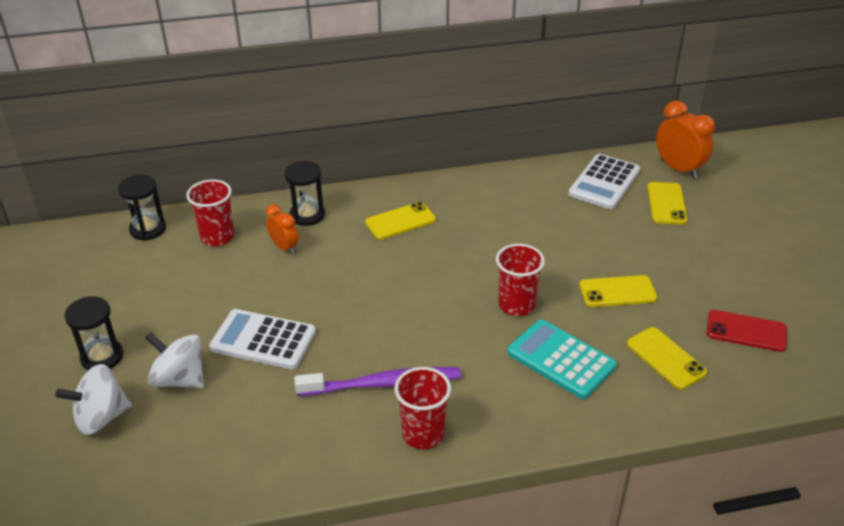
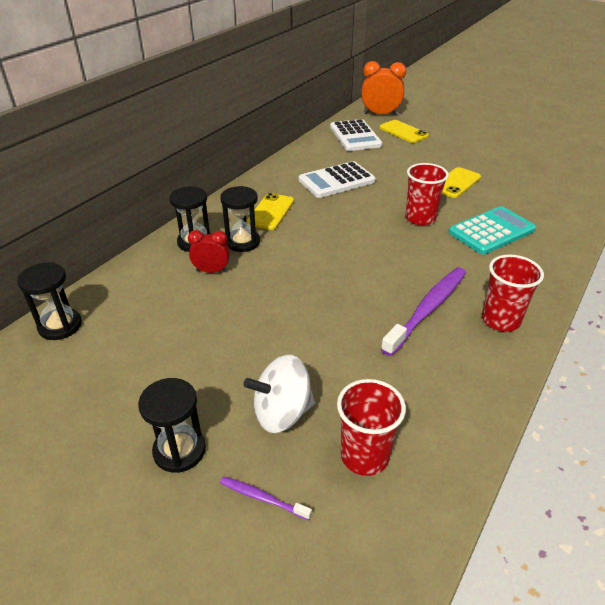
camera: 45 degrees left, 0 degrees up
white spinning top [55,364,132,435] -> purple toothbrush [220,476,312,520]
red cup [186,179,234,246] -> red cup moved to [337,379,406,476]
white calculator [209,309,316,370] -> white calculator moved to [299,161,376,198]
orange clock [266,204,299,254] -> red clock [188,230,230,273]
turquoise calculator [507,319,617,399] -> turquoise calculator turned 150 degrees clockwise [448,206,536,255]
yellow phone [627,327,707,390] -> none
red phone [707,310,787,352] -> none
none -> black hourglass [220,186,260,252]

